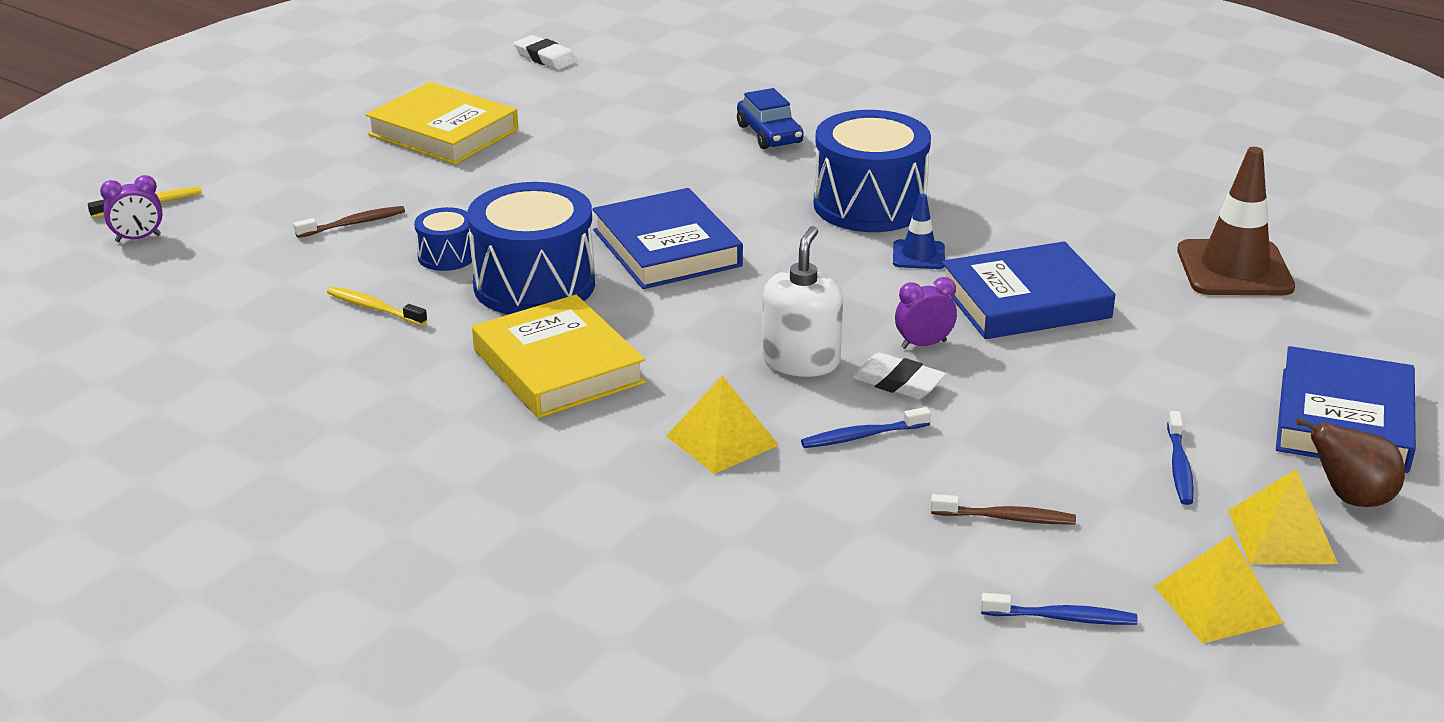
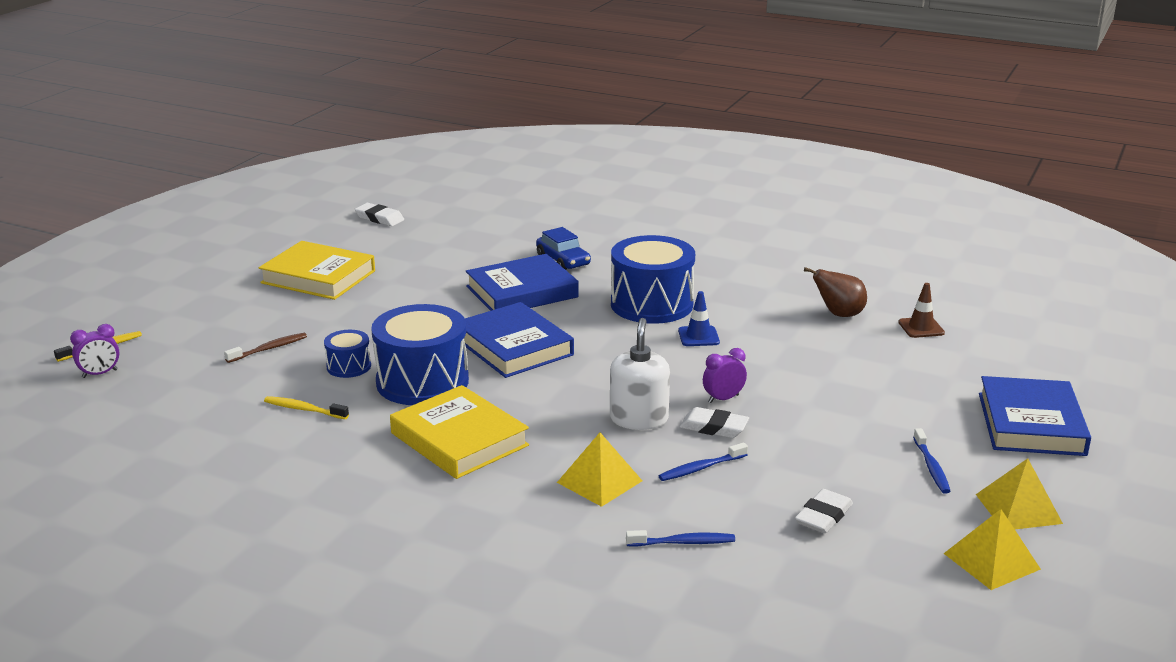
camera: 10 degrees left, 5 degrees down
brown toothbrush [931,494,1076,525] -> white eraser [795,489,853,533]
blue book [942,241,1116,339] -> blue book moved to [466,254,579,311]
blue toothbrush [981,593,1138,625] -> blue toothbrush moved to [626,530,735,547]
brown traffic cone [1177,147,1295,295] -> brown traffic cone [898,283,945,338], size x0.52
brown pear [1296,418,1405,507] -> brown pear moved to [804,267,867,317]

